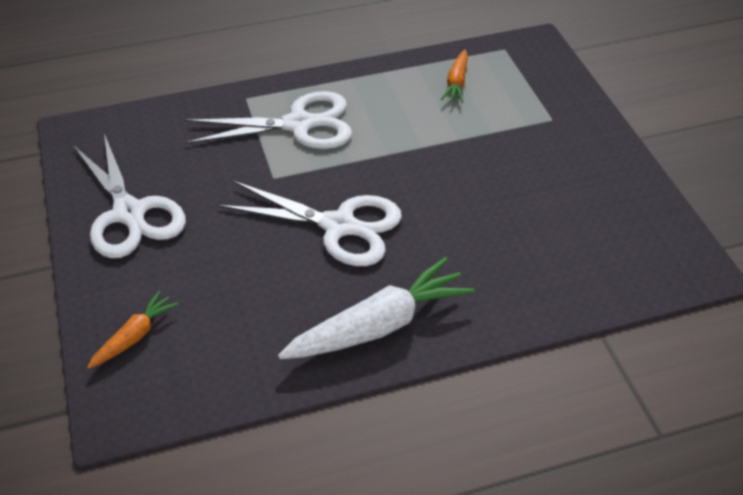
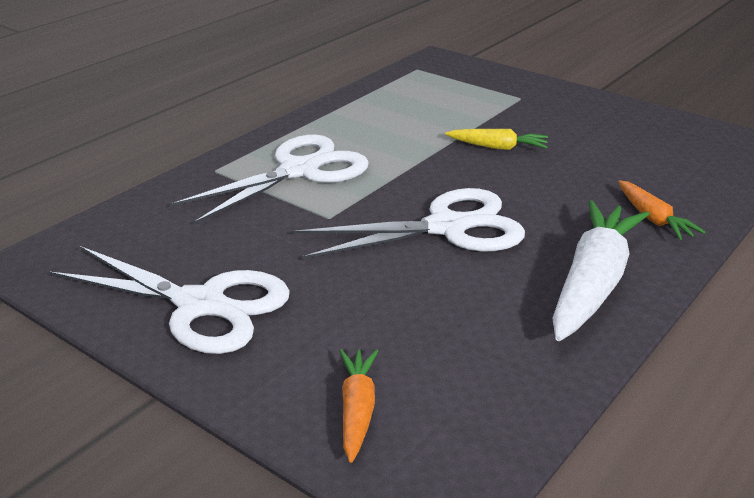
camera: 35 degrees left, 15 degrees down
orange carrot [441,50,468,103] -> orange carrot moved to [618,180,706,240]
none -> yellow carrot [445,129,548,150]

